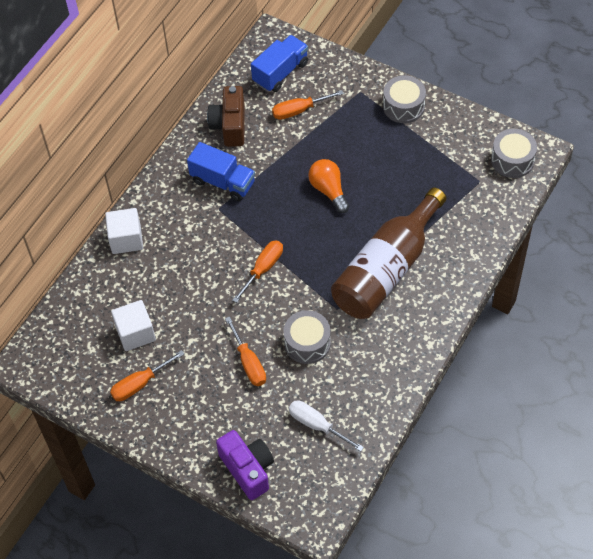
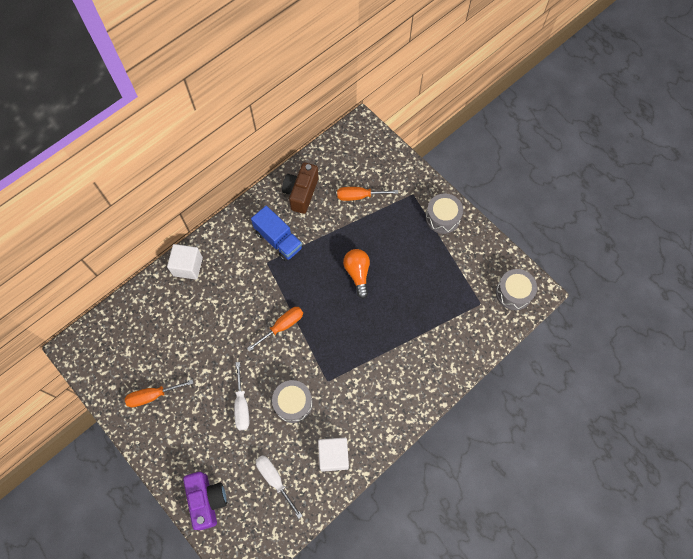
camera: 15 degrees right, 10 degrees up
white cube [111,300,156,351] -> white cube moved to [318,437,349,472]
orange screwdriver [225,316,266,386] -> white screwdriver [234,362,249,430]
blue truck [251,35,308,92] -> none
brown bottle [331,187,446,319] -> none

